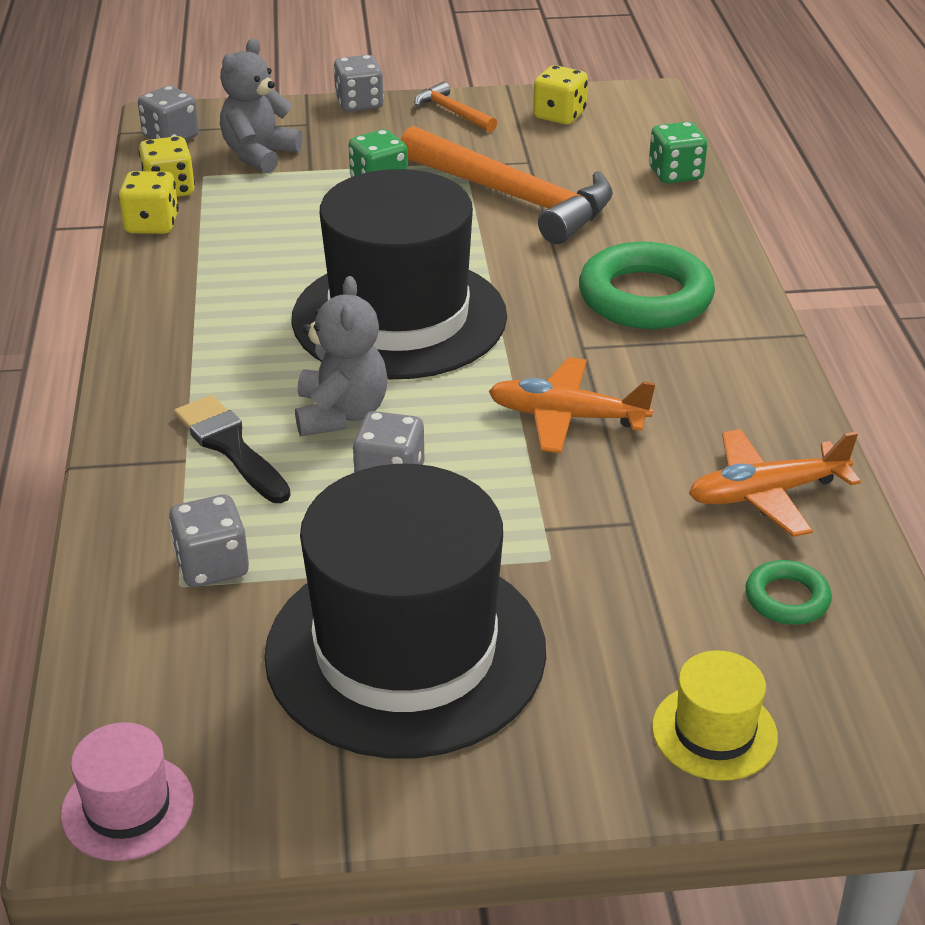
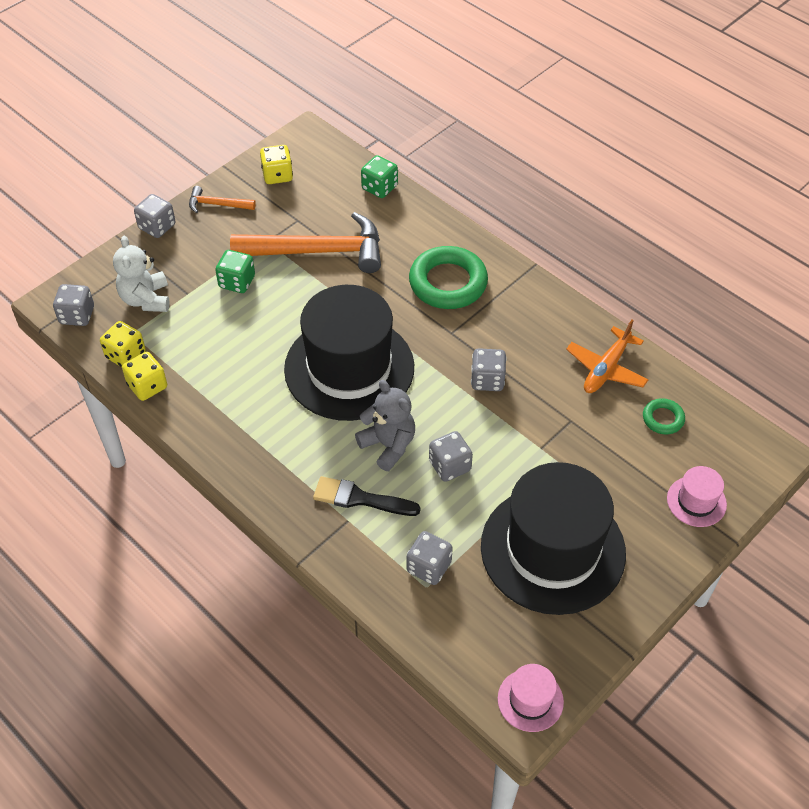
camera: 40 degrees left, 15 degrees up
grey teddy bear [220,38,303,173] -> white teddy bear [113,235,170,312]
orange plane [489,357,656,453] -> grey dice [471,348,507,391]
yellow hat [652,650,778,781] -> pink hat [667,466,727,527]

